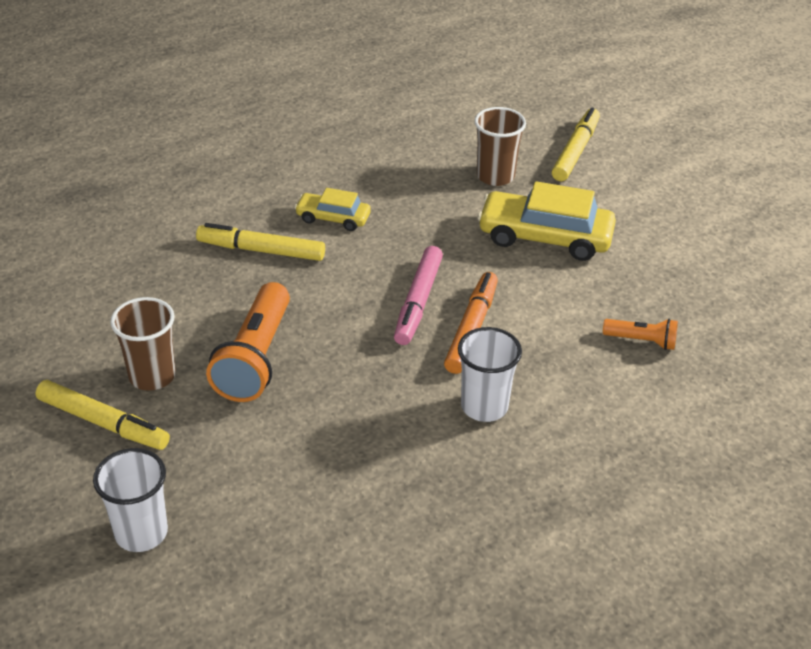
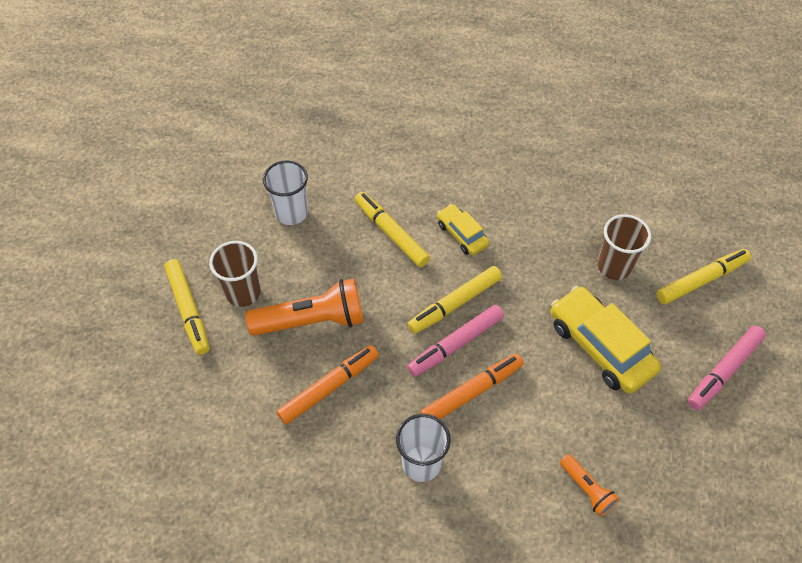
camera: 40 degrees right, 15 degrees up
white cup [93,448,168,552] -> white cup moved to [263,160,308,225]
orange flashlight [206,282,290,402] -> orange flashlight turned 150 degrees counterclockwise [245,278,364,336]
none -> orange marker [277,345,379,424]
none -> yellow marker [408,266,502,334]
none -> pink marker [688,326,766,410]

